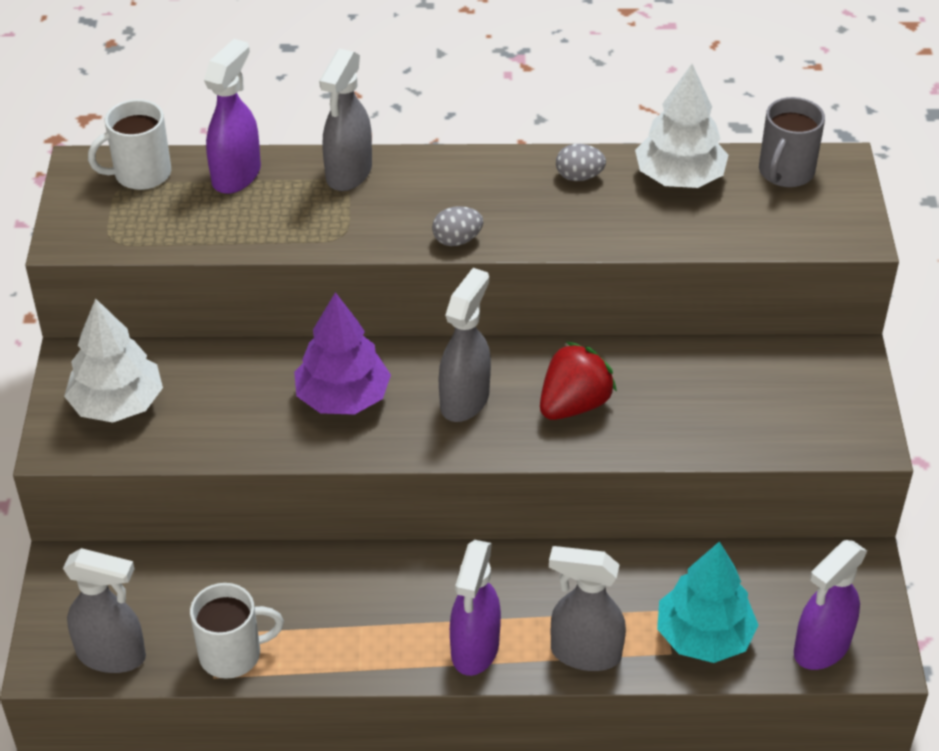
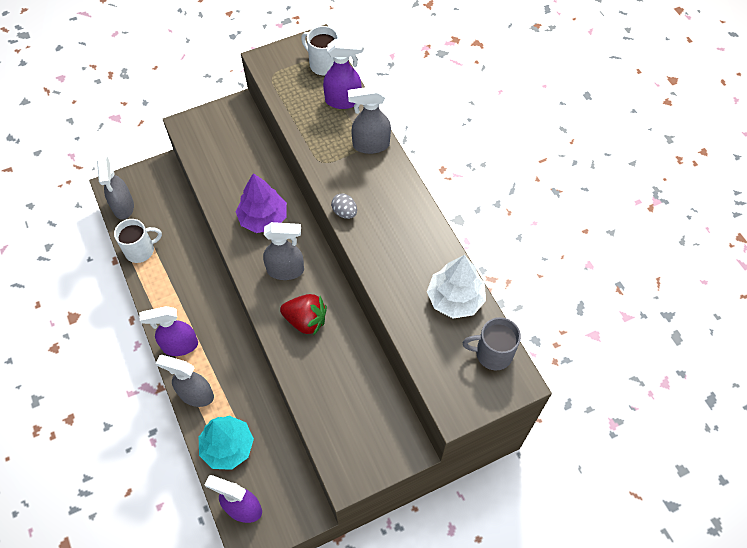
camera: 65 degrees right, 15 degrees up
white tree [64,299,163,422] -> none
white mug [190,583,284,679] -> white mug turned 75 degrees counterclockwise [114,219,162,263]
grey spray bottle [549,546,626,671] -> grey spray bottle turned 60 degrees counterclockwise [156,355,214,407]
grey egg [556,144,606,181] -> none

